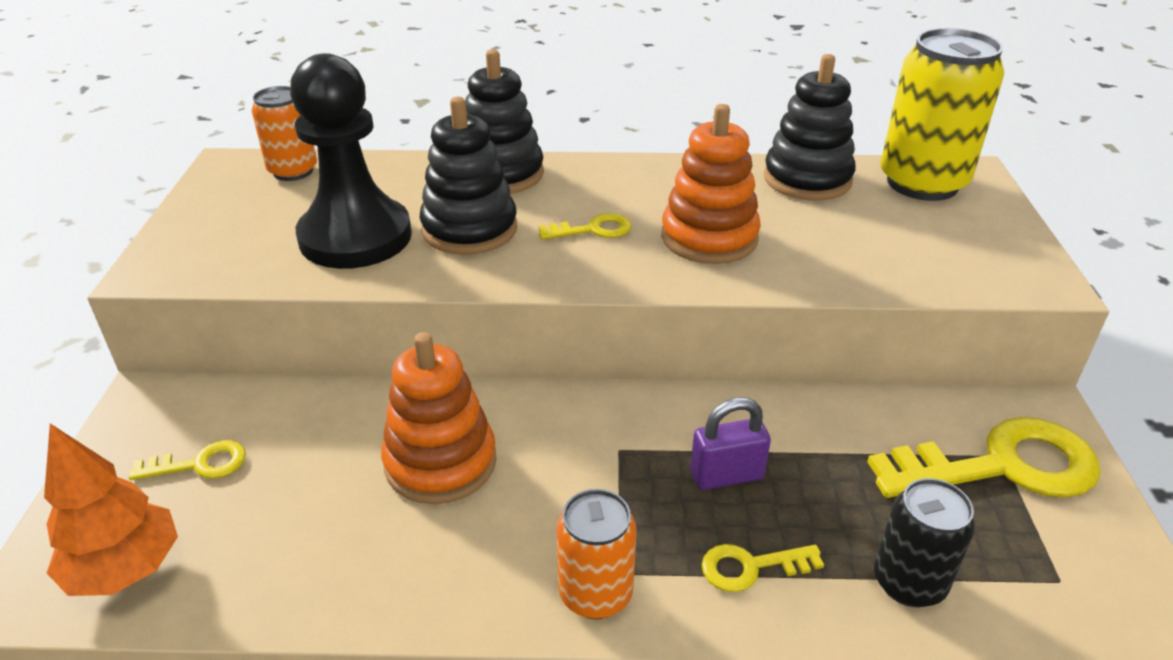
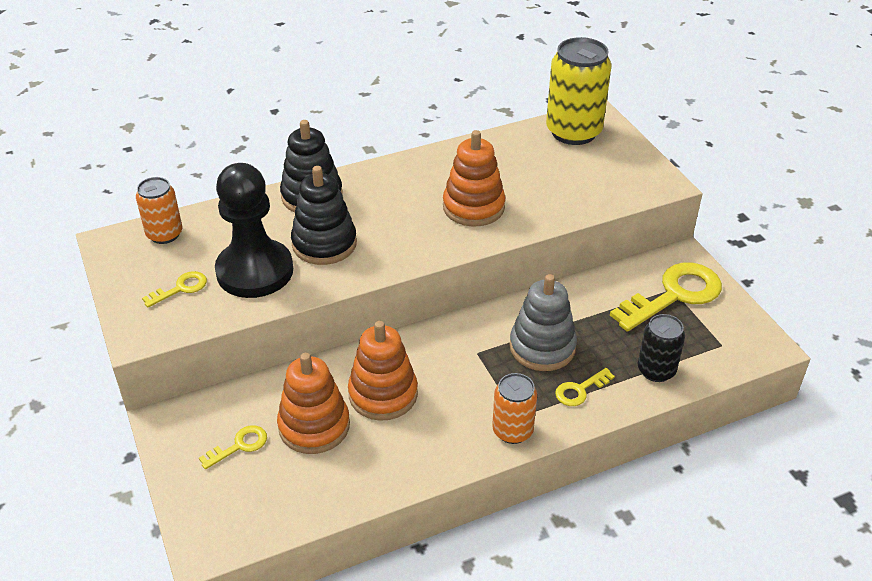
camera: 25 degrees left, 5 degrees up
orange tree [44,424,178,596] -> none
yellow key [539,213,631,240] -> yellow key moved to [142,271,207,308]
purple padlock [690,398,771,490] -> grey stacking toy [510,274,577,371]
black stacking toy [764,54,856,201] -> none
none -> orange stacking toy [277,353,350,454]

